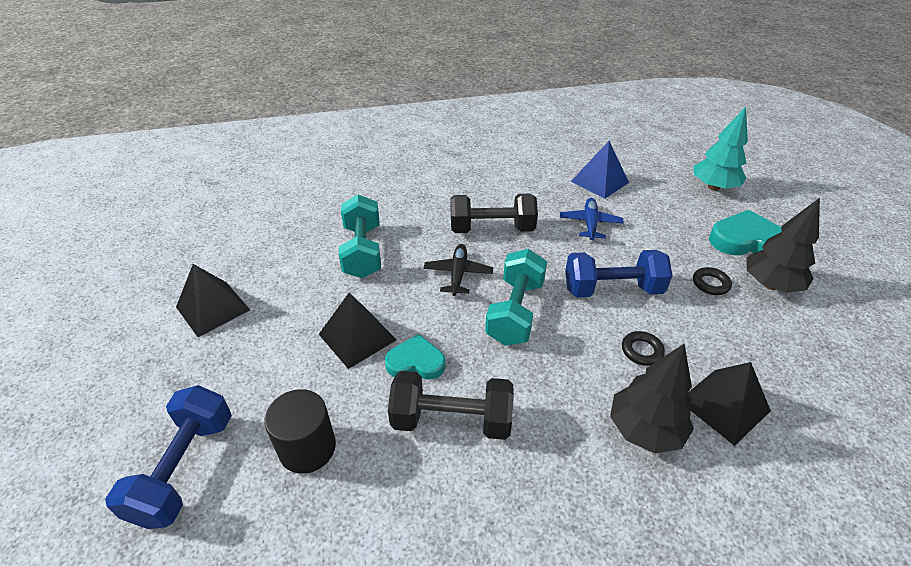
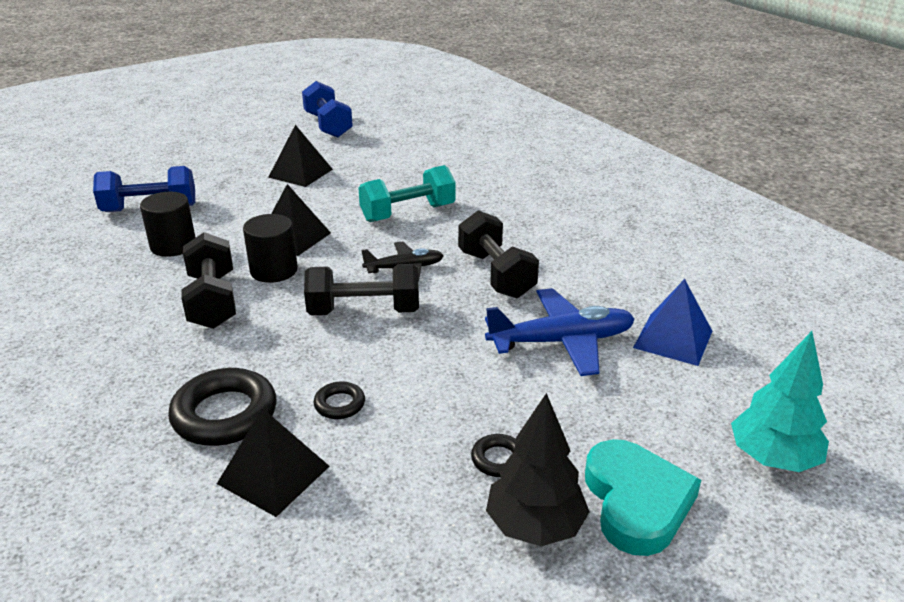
camera: 70 degrees right, 10 degrees down
turquoise heart [385,334,445,380] -> black cylinder [243,214,298,283]
turquoise dumbbell [485,249,547,345] -> black dumbbell [304,264,419,315]
blue plane [560,198,624,240] -> blue plane [485,288,635,376], size x1.64
blue dumbbell [565,250,672,298] -> blue dumbbell moved to [302,81,353,137]
black tree [610,344,694,454] -> black ring [168,368,276,446]

